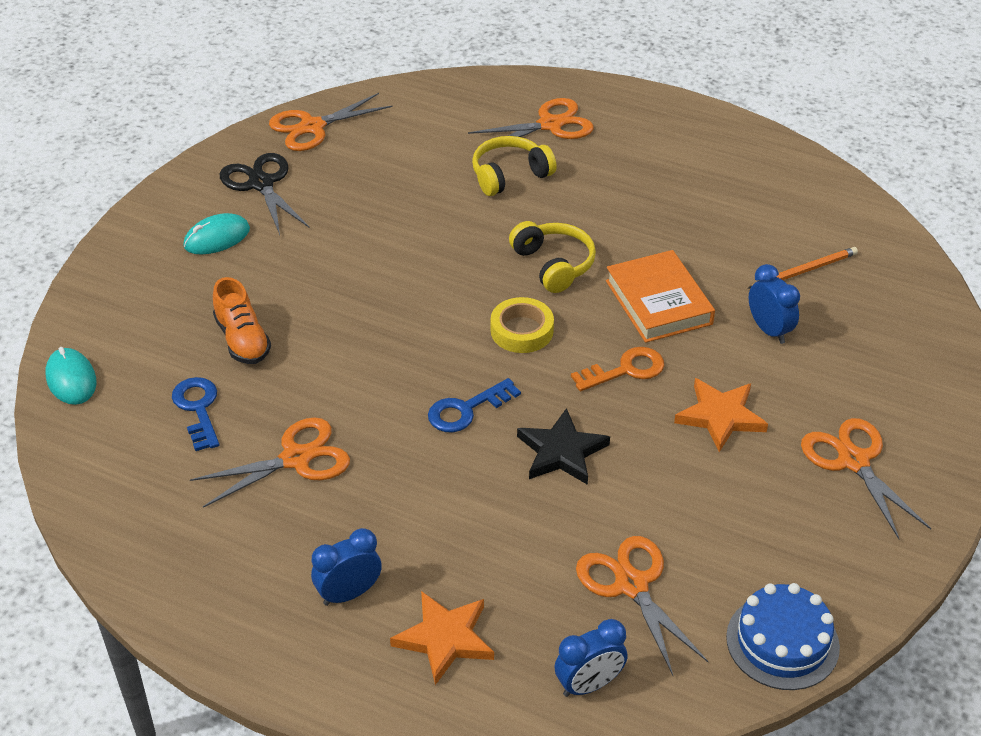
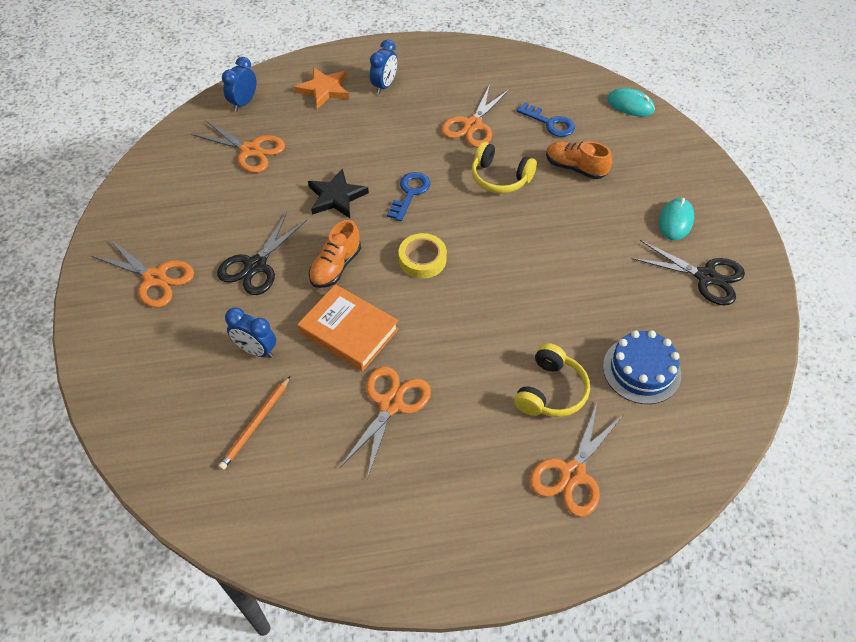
camera: 145 degrees right, 10 degrees up
orange scissors [269,93,393,151] -> orange scissors moved to [340,366,431,479]
yellow headphones [509,221,596,293] -> yellow headphones moved to [472,142,537,194]
orange key [571,347,664,391] -> orange shoe [309,220,361,288]
orange star [674,378,768,452] -> black scissors [217,212,307,295]
blue cake [726,583,840,690] -> blue cake moved to [603,330,681,404]

